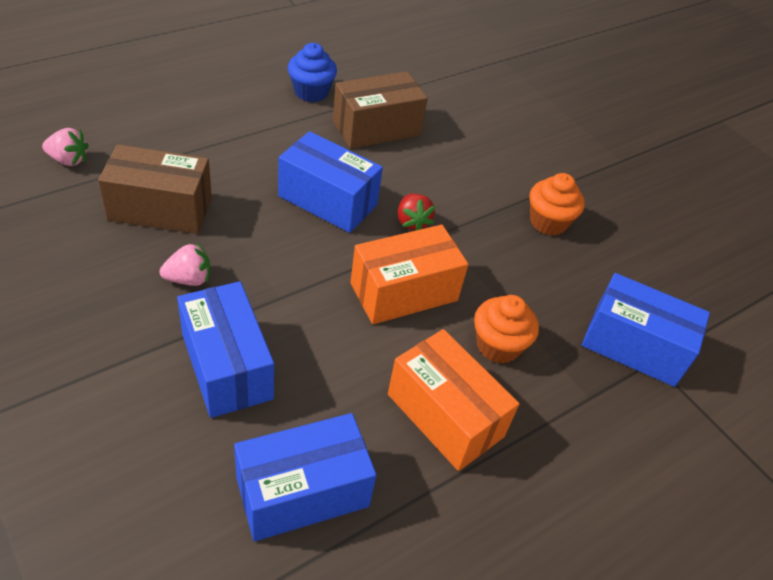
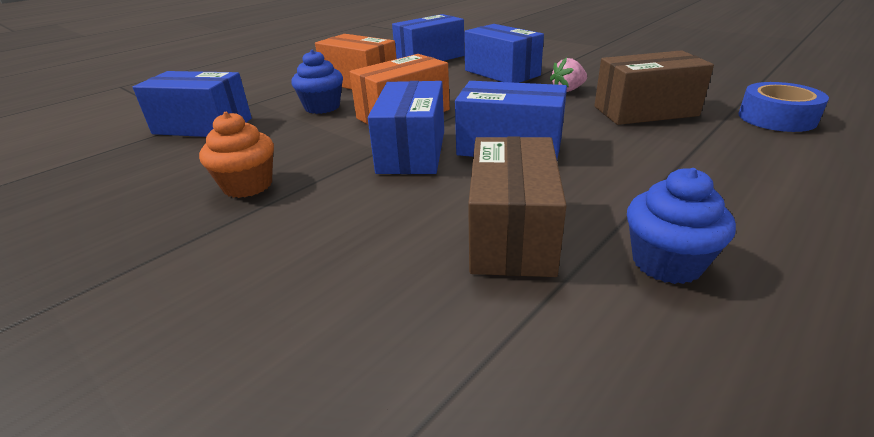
camera: 175 degrees right, 15 degrees down
pink strawberry [42,128,89,166] -> blue tape [738,82,829,132]
brown box [333,71,428,149] -> brown box turned 45 degrees counterclockwise [468,137,567,277]
red strawberry [398,194,435,231] -> blue box [368,81,444,174]
orange cupcake [474,295,539,364] -> blue cupcake [291,50,343,114]

